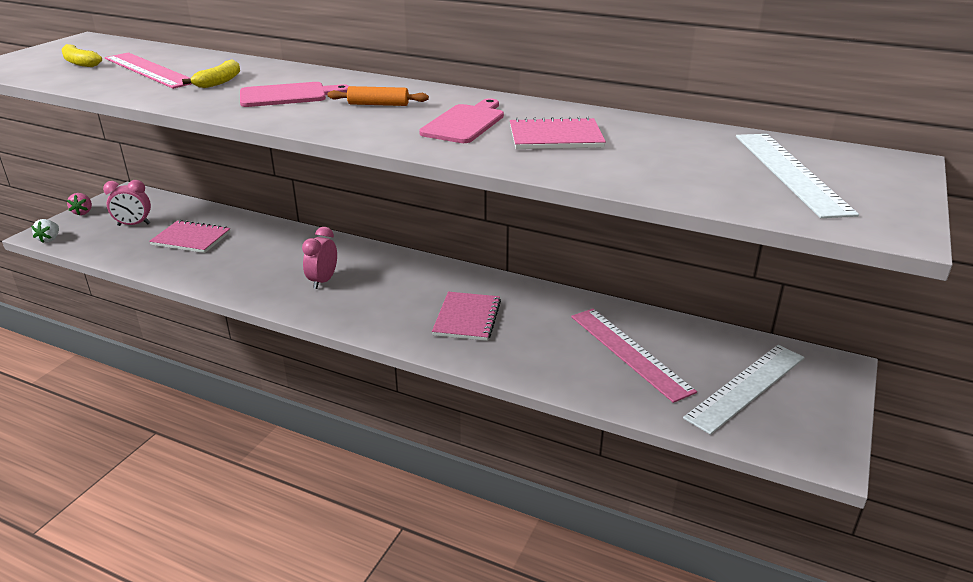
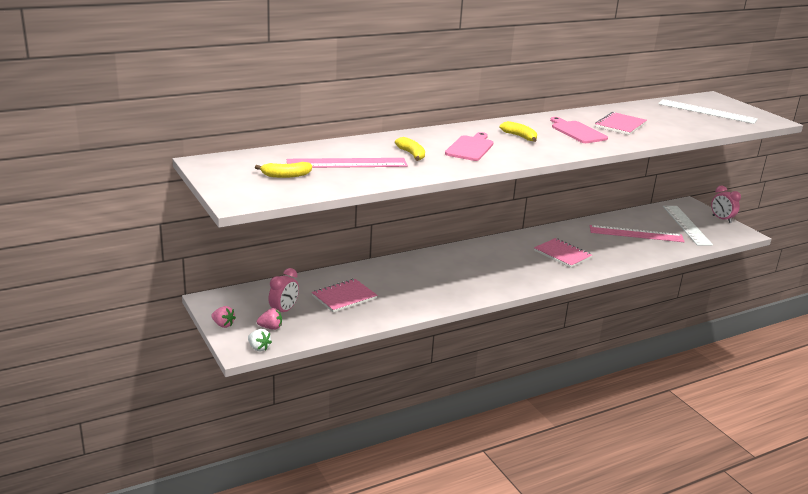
camera: 55 degrees left, 5 degrees down
pink clock [302,227,337,289] -> pink clock moved to [711,186,741,223]
orange rolling pin [328,86,429,106] -> yellow banana [500,121,537,142]
none -> pink strawberry [257,308,282,330]

